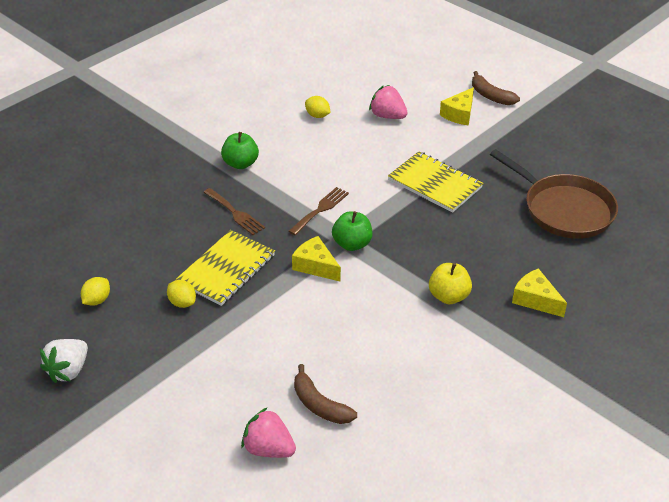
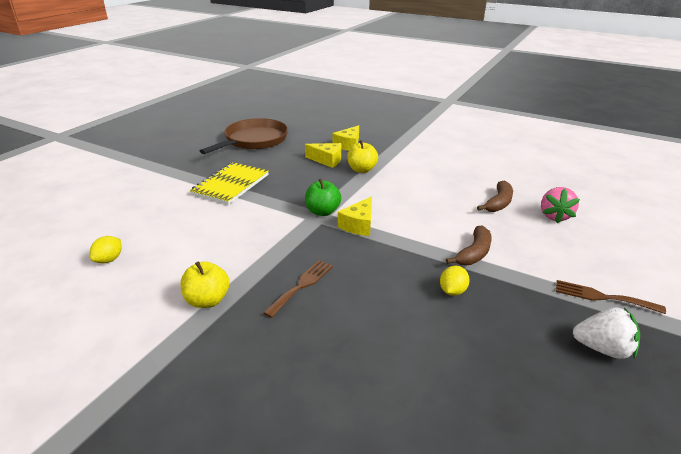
camera: 105 degrees left, 10 degrees down
yellow lemon [81,277,110,306] -> none
yellow notebook [176,230,275,306] -> none
green apple [221,132,259,169] -> yellow apple [181,261,229,308]
brown fork [288,187,349,235] -> brown fork moved to [556,280,666,314]
pink strawberry [369,85,408,119] -> none
yellow cheese [440,87,474,126] -> yellow cheese moved to [305,143,341,168]
brown banana [472,71,520,105] -> brown banana moved to [446,225,492,265]

